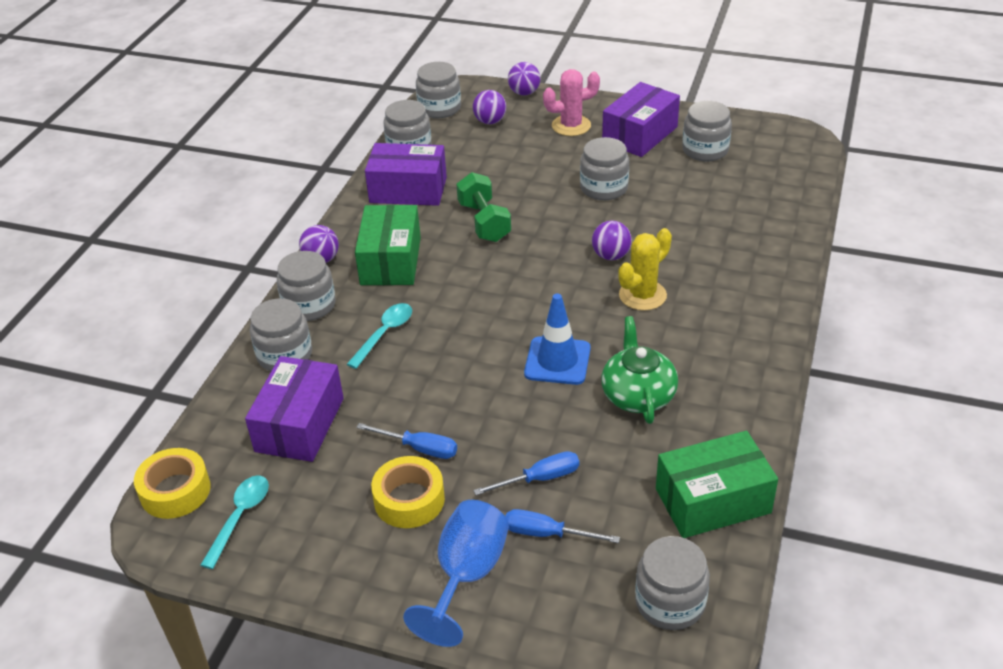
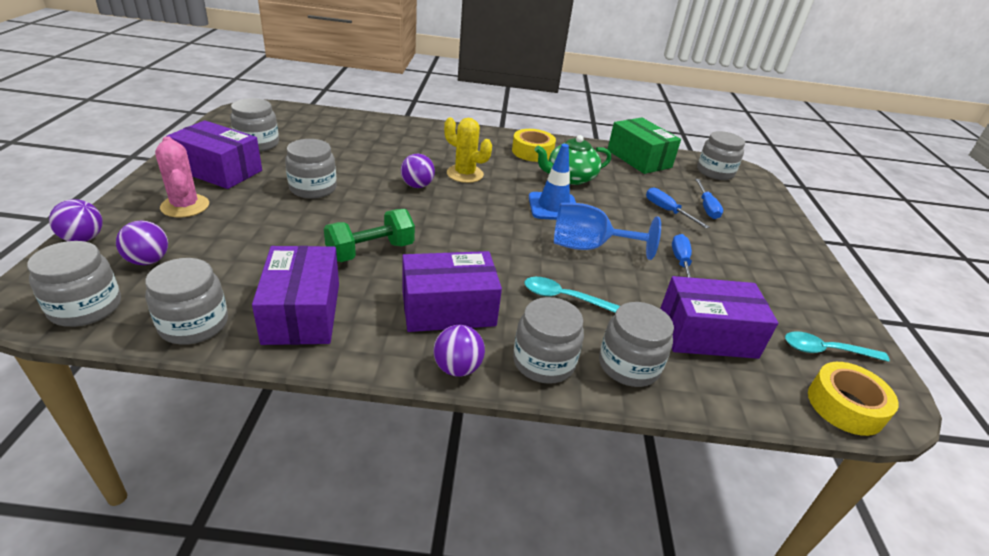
camera: 110 degrees left, 5 degrees down
green box [355,205,421,285] -> purple box [402,251,502,332]
yellow tape [371,456,445,528] -> yellow tape moved to [512,129,556,162]
blue goblet [403,500,509,647] -> blue goblet moved to [554,203,661,260]

